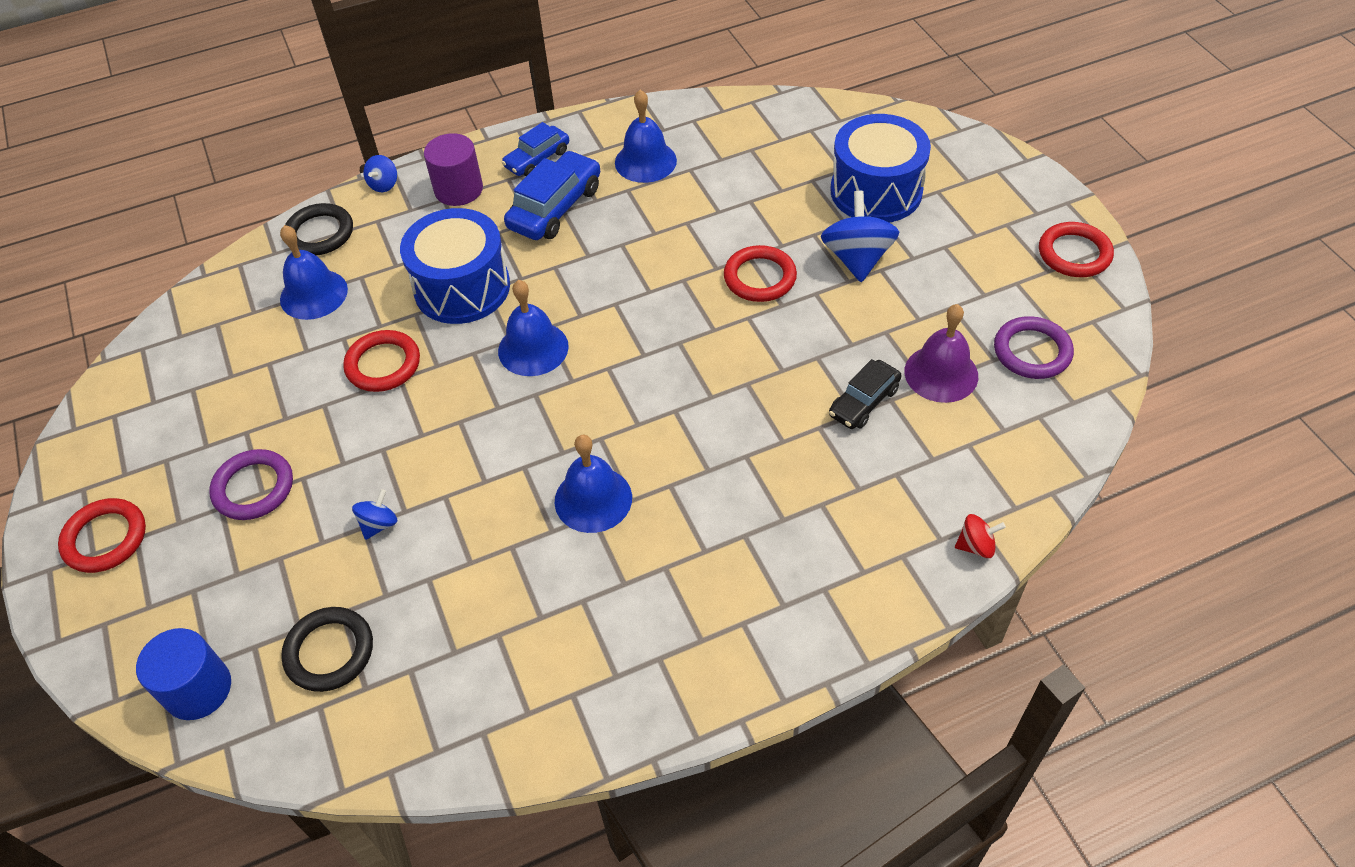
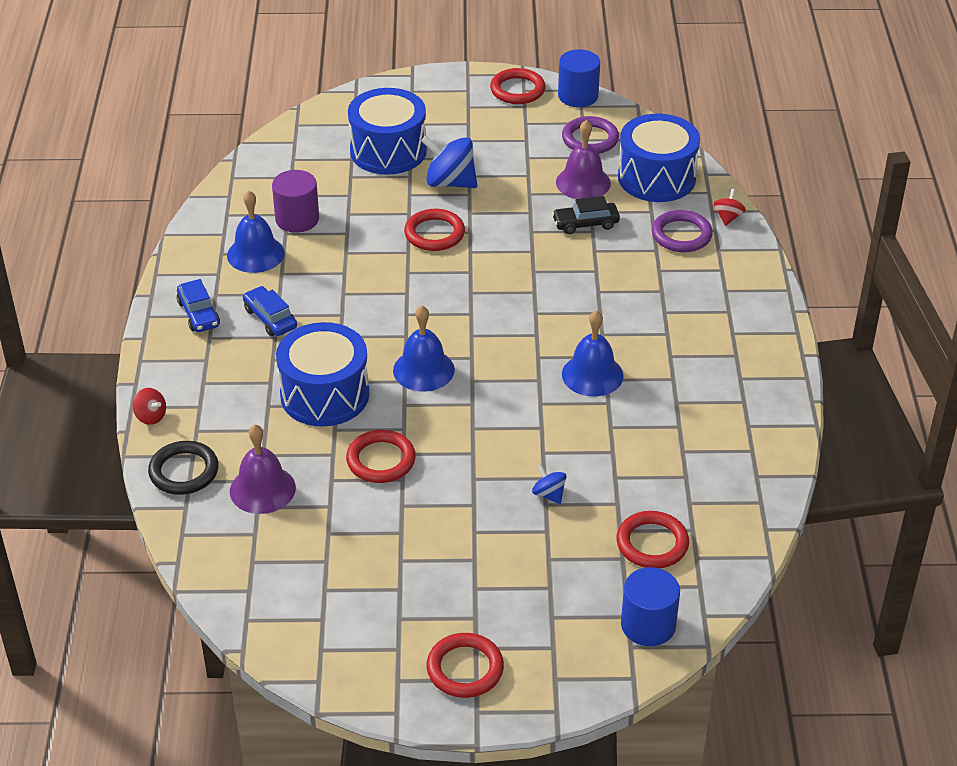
camera: 70 degrees left, 10 degrees down
purple ring [209,449,293,520] -> purple ring moved to [652,210,713,252]
blue bell [280,225,348,320] -> purple bell [230,425,296,514]
black ring [281,607,373,692] -> red ring [616,511,689,568]
blue spinning top [363,155,397,192] -> red spinning top [132,388,166,425]
purple cylinder [424,133,483,206] -> purple cylinder moved to [272,170,319,233]
blue car [504,150,600,240] -> blue car [243,286,297,336], size x0.64
black car [829,359,901,429] -> black car turned 105 degrees clockwise [552,196,620,234]
none -> blue cylinder [558,49,600,107]
none -> blue drum [618,114,700,202]

